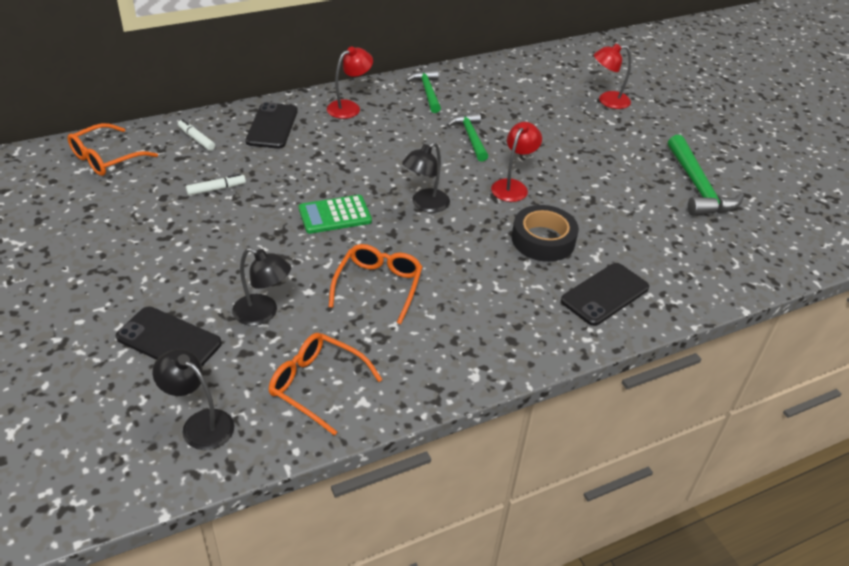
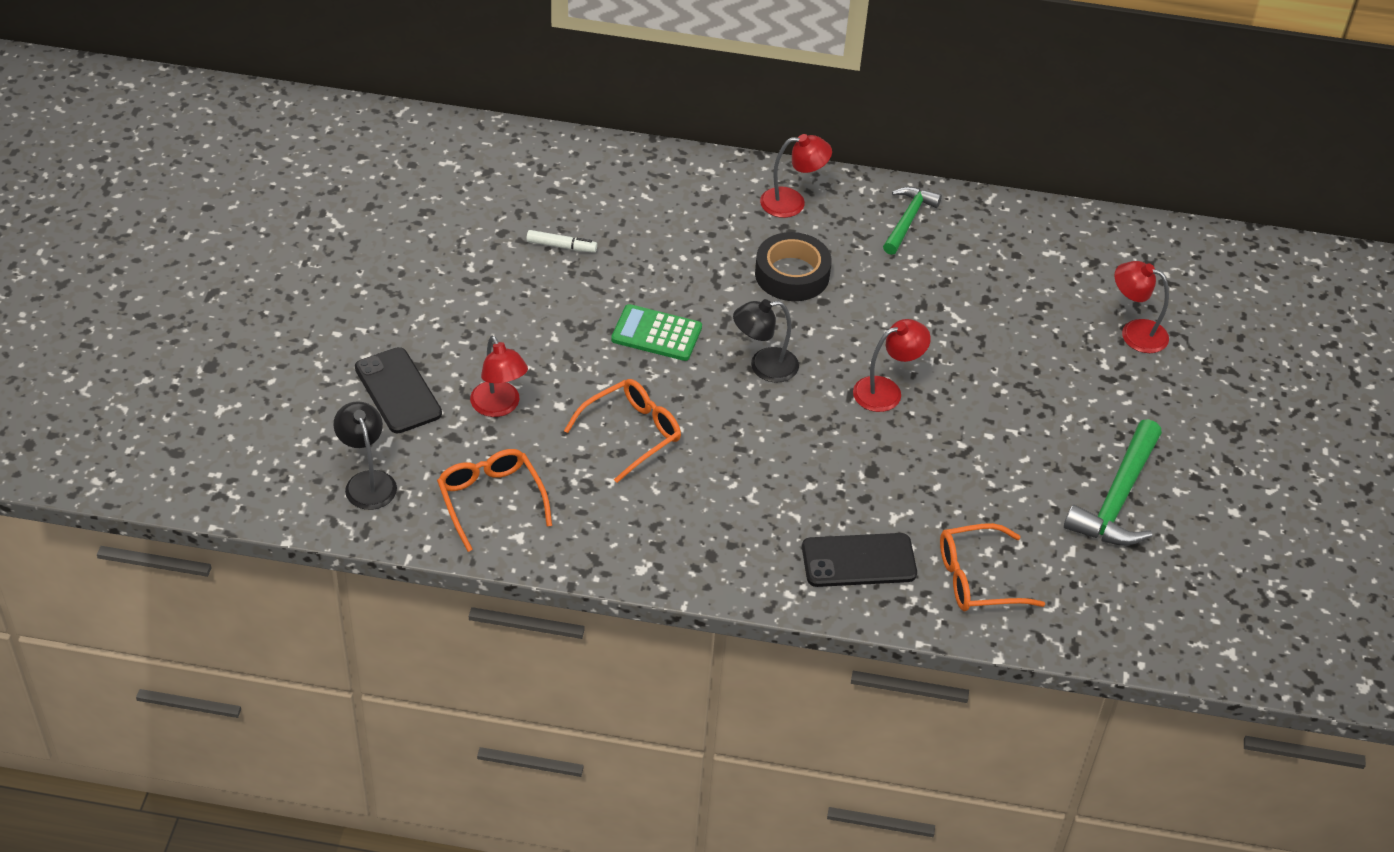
camera: 35 degrees right, 5 degrees up
orange glasses [68,123,158,176] -> orange glasses moved to [940,523,1045,611]
white marker [178,119,215,151] -> none
black lamp [232,248,291,326] -> red lamp [470,336,528,417]
black phone [245,102,298,149] -> none
green hammer [447,113,488,162] -> none
black tape [512,205,579,262] -> black tape moved to [755,232,832,301]

